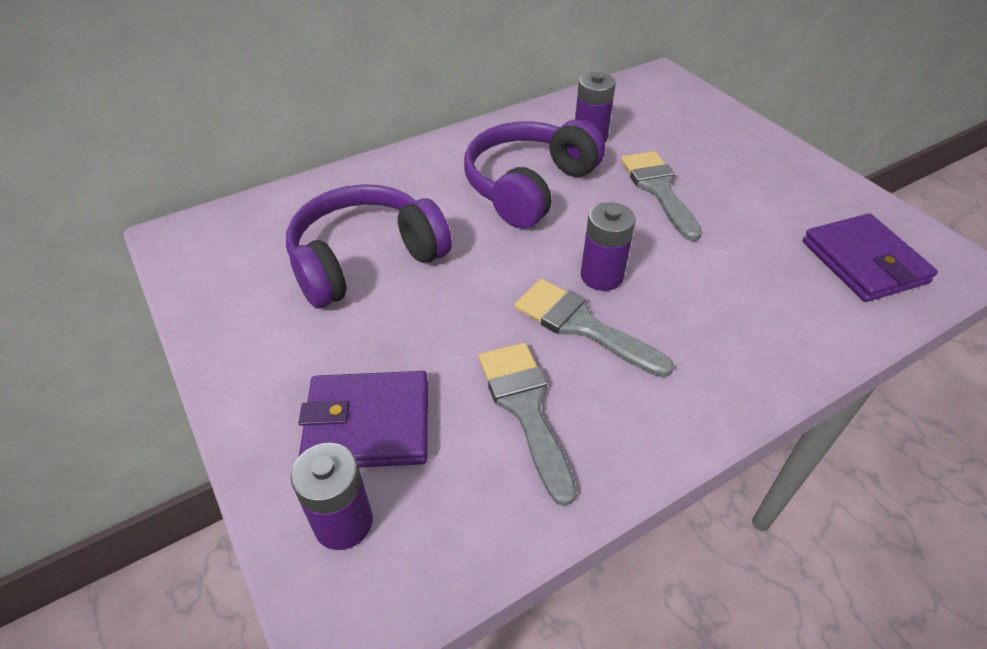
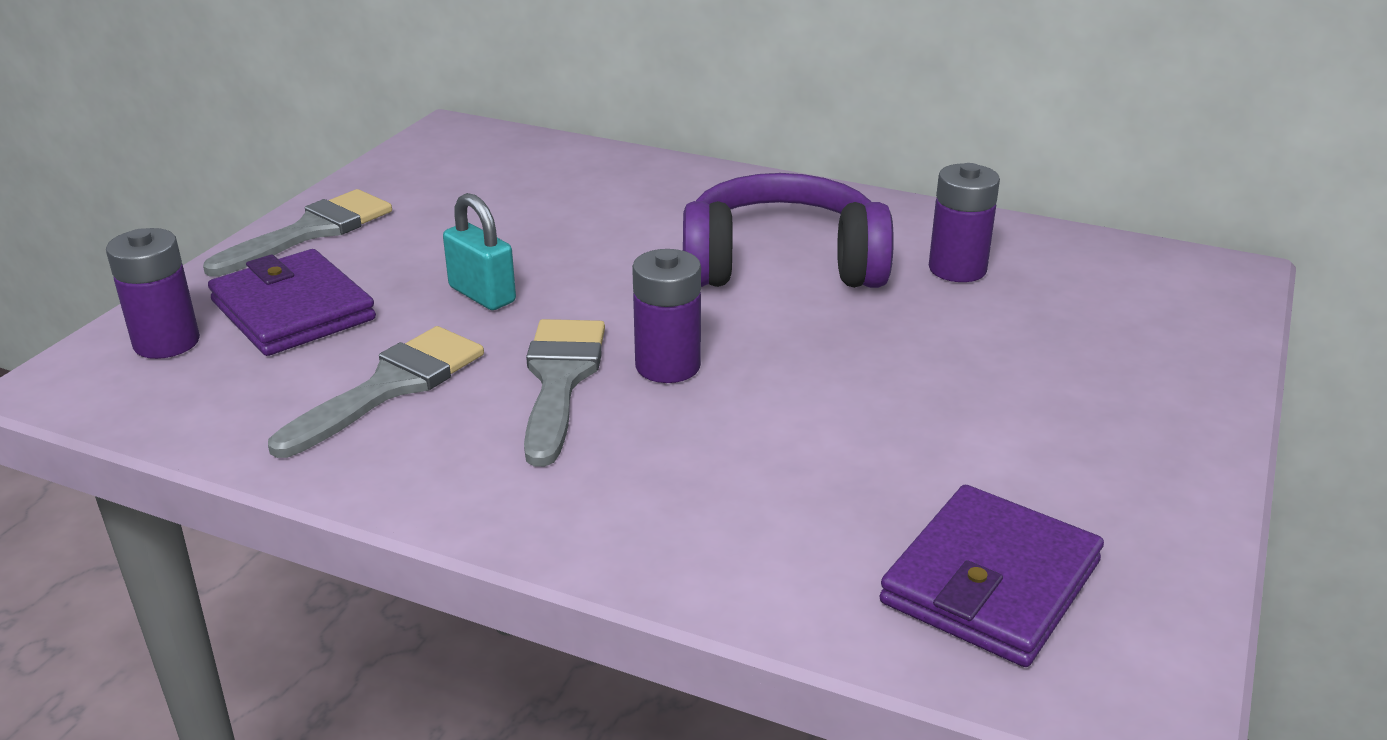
camera: 55 degrees right, 15 degrees down
purple headphones [286,184,452,308] -> none
grey brush [621,151,702,241] -> grey brush moved to [203,189,392,277]
none -> turquoise padlock [443,193,516,310]

